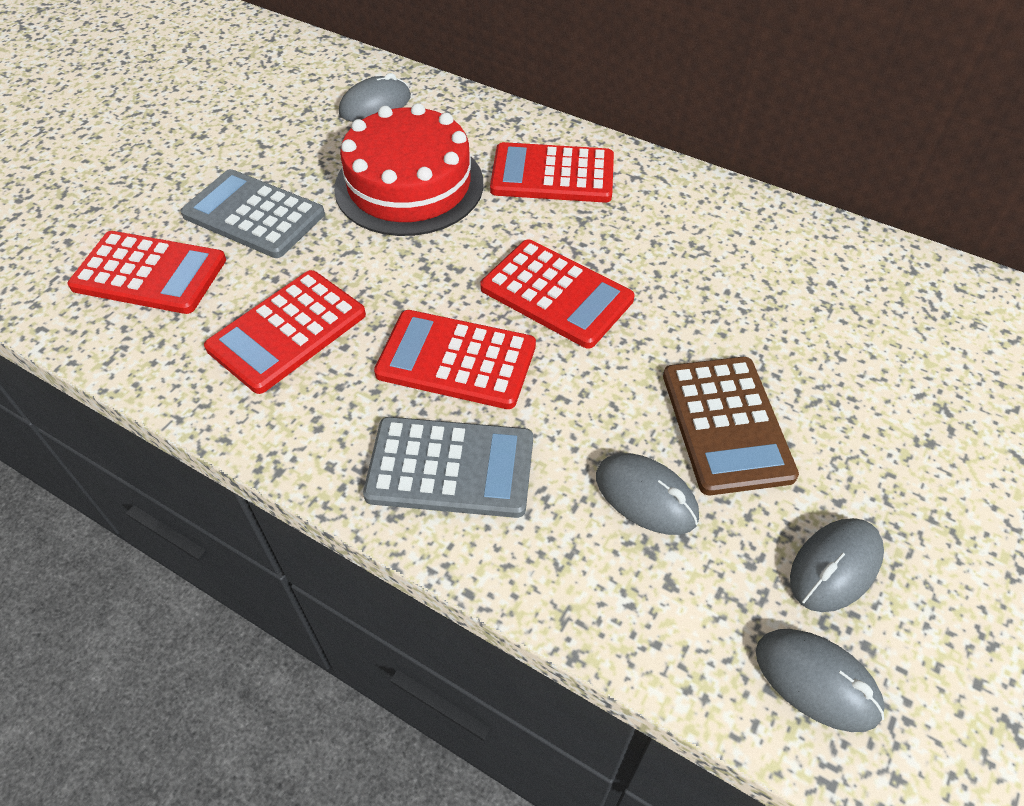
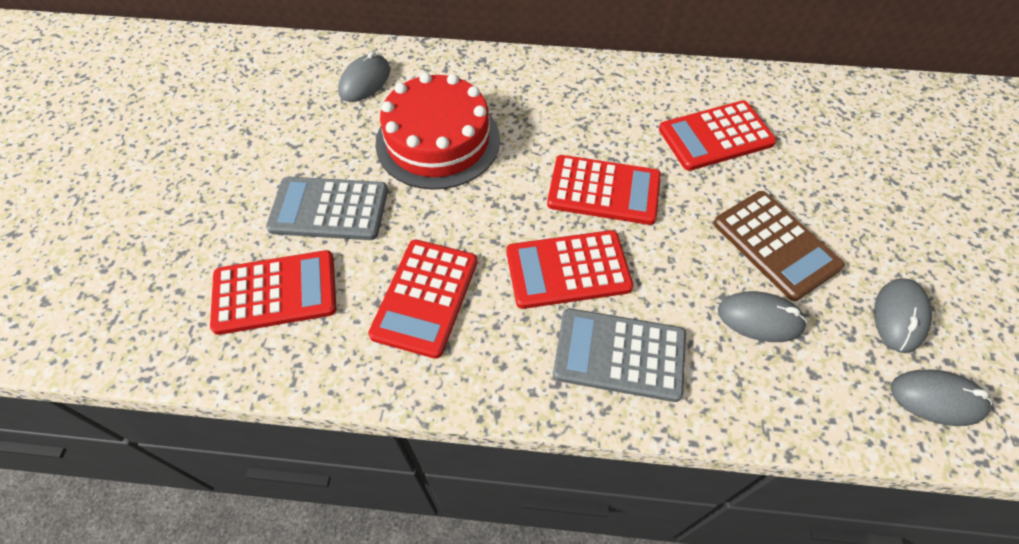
camera: 25 degrees left, 5 degrees up
grey calculator [363,417,533,518] -> grey calculator turned 150 degrees counterclockwise [553,308,686,402]
red calculator [490,142,614,203] -> red calculator moved to [659,100,777,171]

